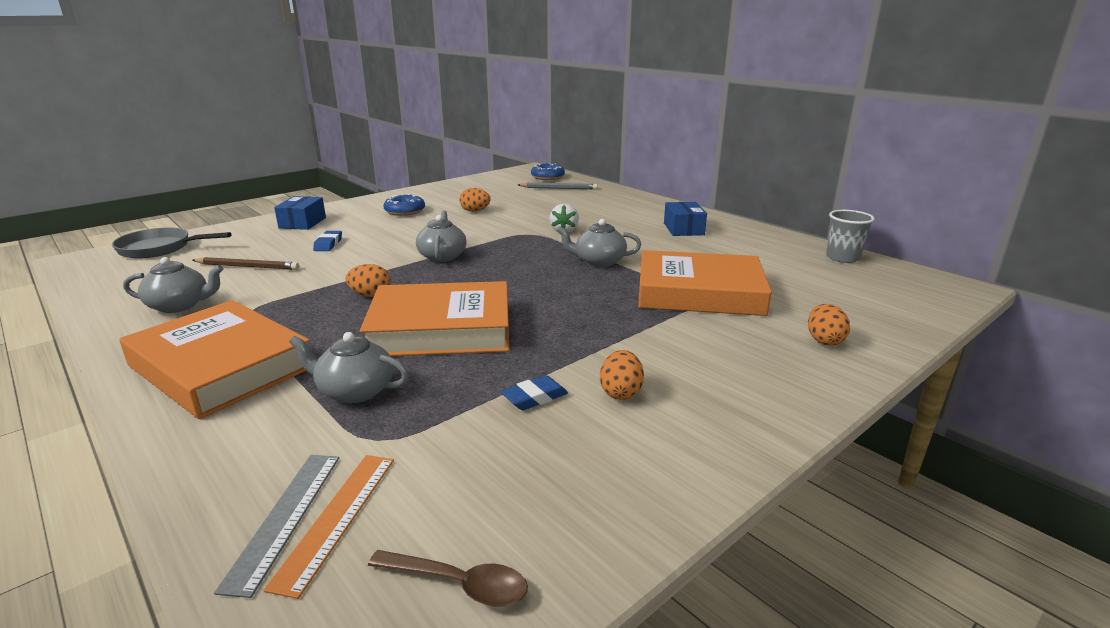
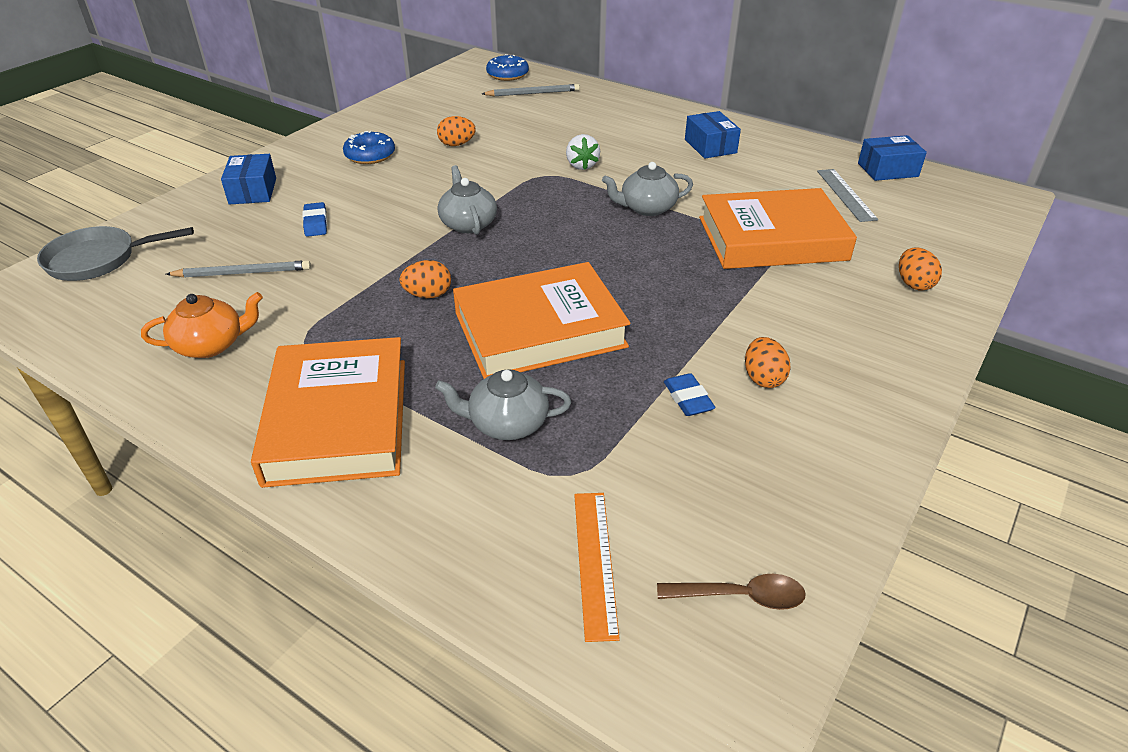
camera: 15 degrees left, 15 degrees up
orange book [120,300,310,419] -> orange book turned 60 degrees clockwise [251,337,405,488]
grey teapot [123,257,224,313] -> orange teapot [141,292,263,358]
brown pencil [192,257,299,270] -> grey pencil [166,260,311,278]
grey ruler [214,455,339,598] -> grey ruler moved to [817,169,878,222]
blue eraser [501,375,568,410] -> blue eraser turned 60 degrees counterclockwise [664,373,716,416]
grey cup [826,210,875,263] -> blue box [858,135,927,181]

